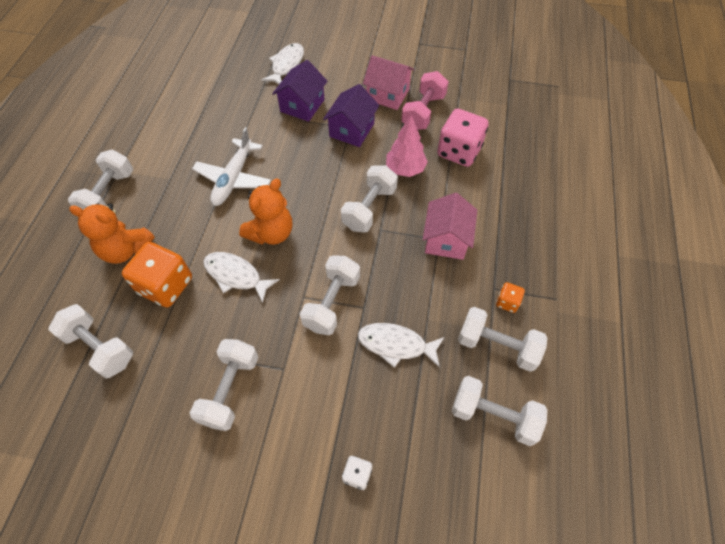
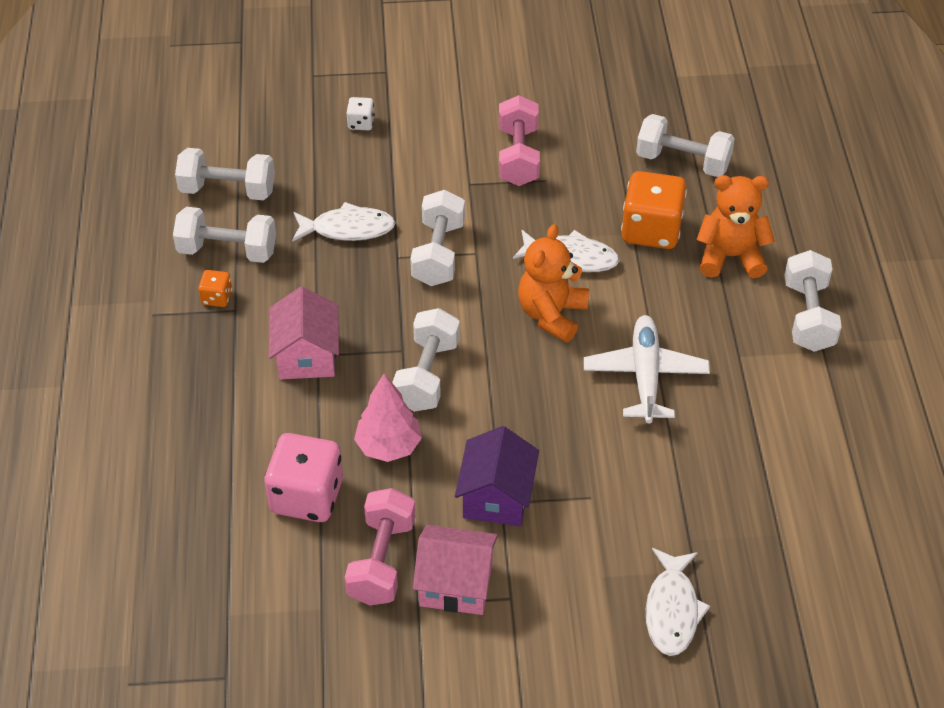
camera: 165 degrees right, 10 degrees down
white dumbbell [190,339,258,431] -> pink dumbbell [499,95,540,186]
purple house [272,60,328,122] -> none

